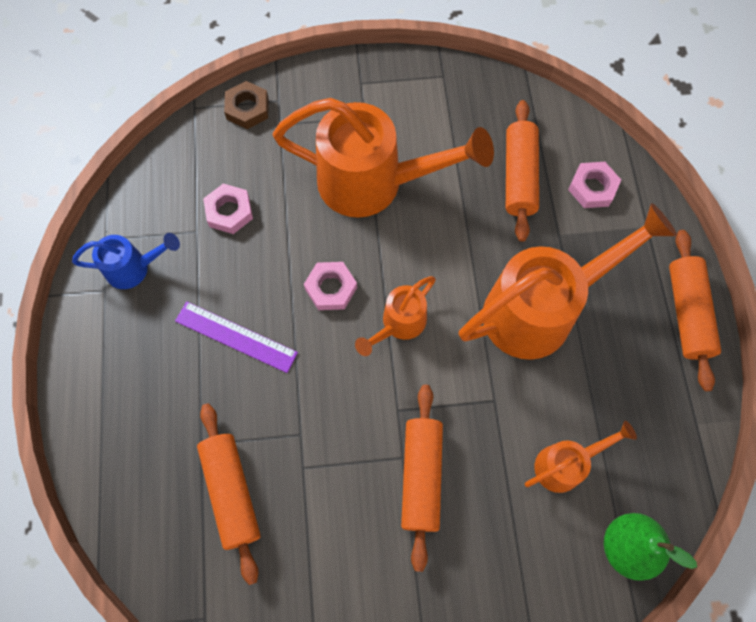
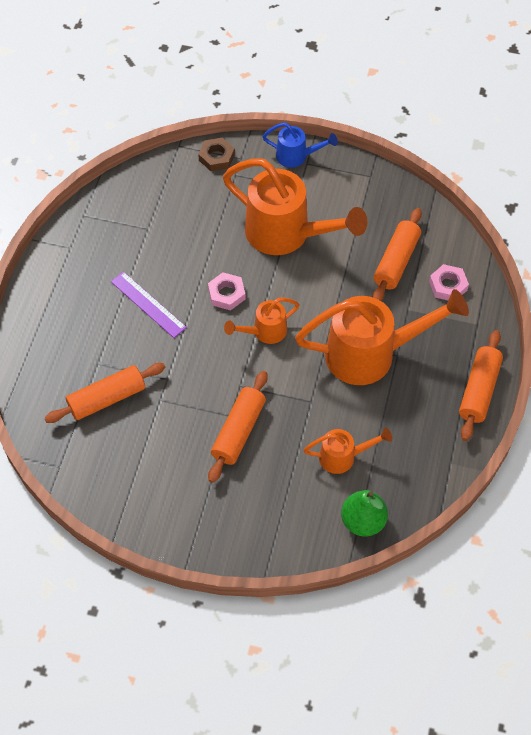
camera: 20 degrees right, 10 degrees down
blue watering can [72,233,180,289] -> blue watering can moved to [263,122,338,168]
orange rolling pin [197,403,261,585] -> orange rolling pin turned 60 degrees clockwise [44,363,165,423]
pink nut [203,184,253,234] -> none

